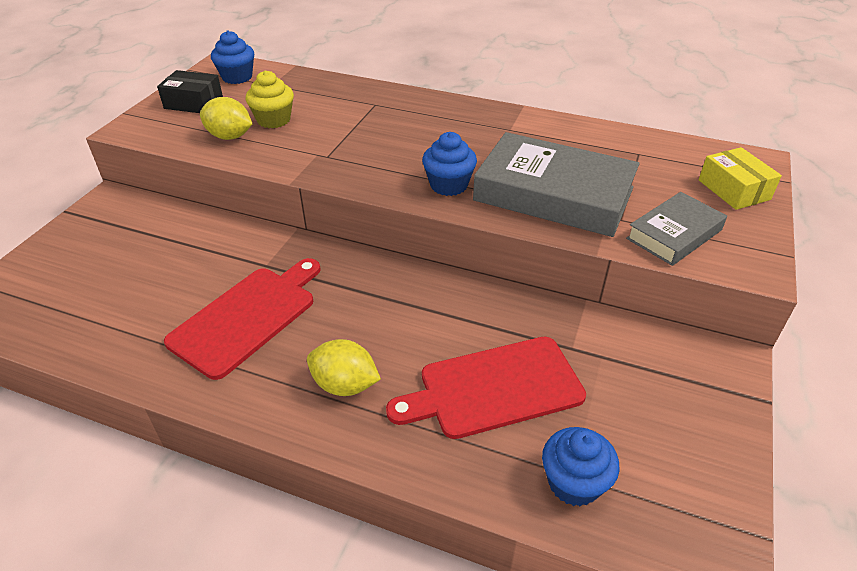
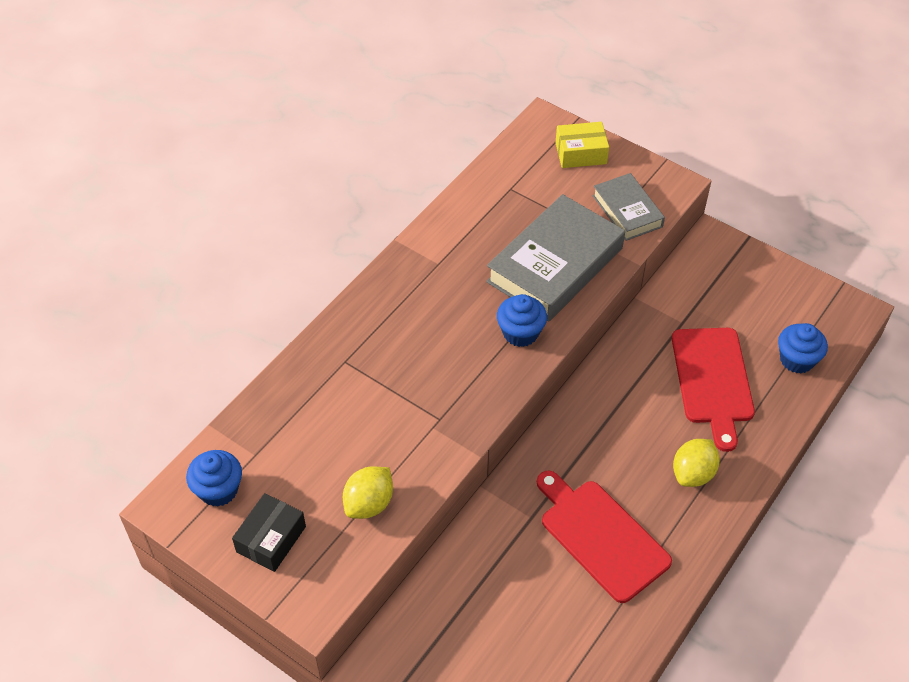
camera: 75 degrees left, 10 degrees up
yellow cupcake [245,70,294,128] -> none

